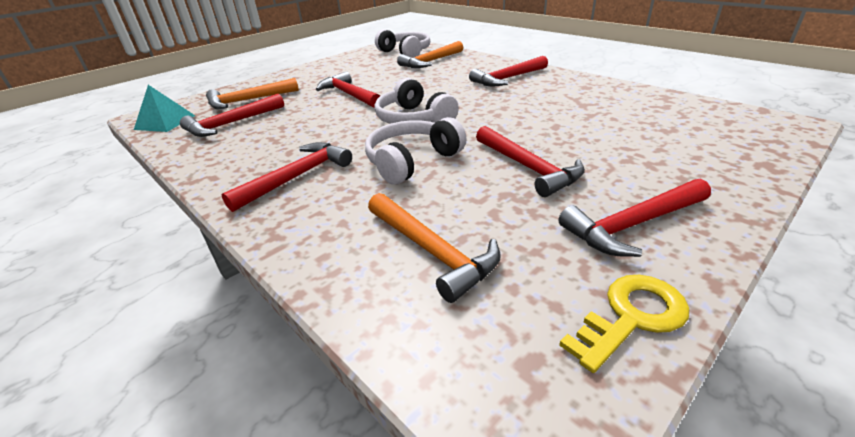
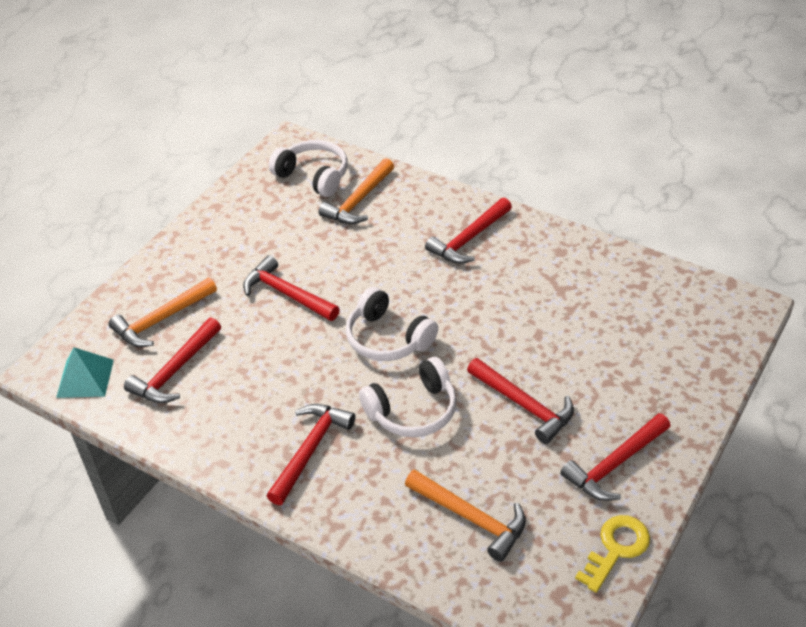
camera: 15 degrees left, 10 degrees up
white headphones [365,117,467,185] -> white headphones turned 150 degrees counterclockwise [359,357,457,437]

